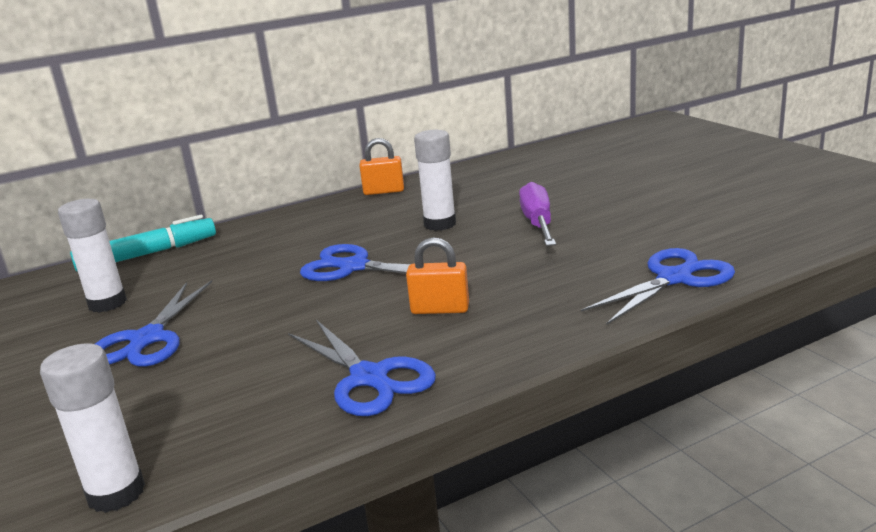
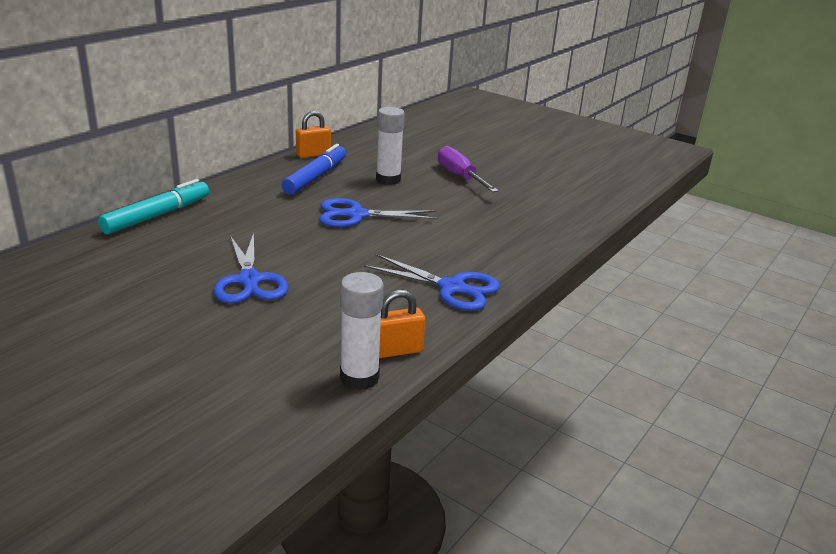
camera: 30 degrees left, 5 degrees up
white glue stick [58,199,127,313] -> none
orange padlock [406,237,469,314] -> orange padlock moved to [379,290,425,358]
blue scissors [581,248,735,325] -> none
none -> blue marker [281,144,346,195]

